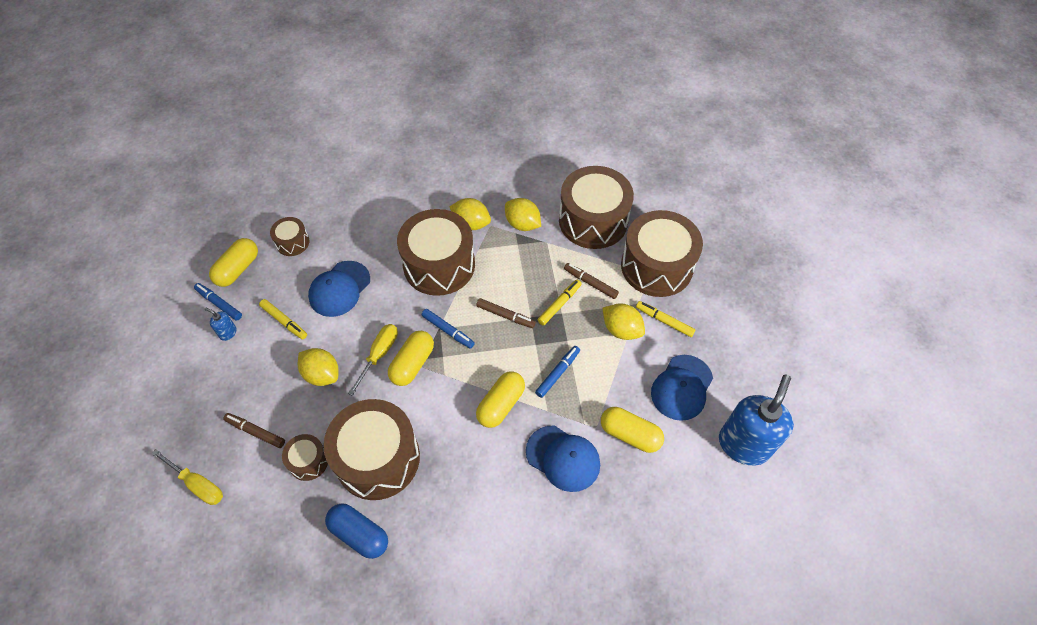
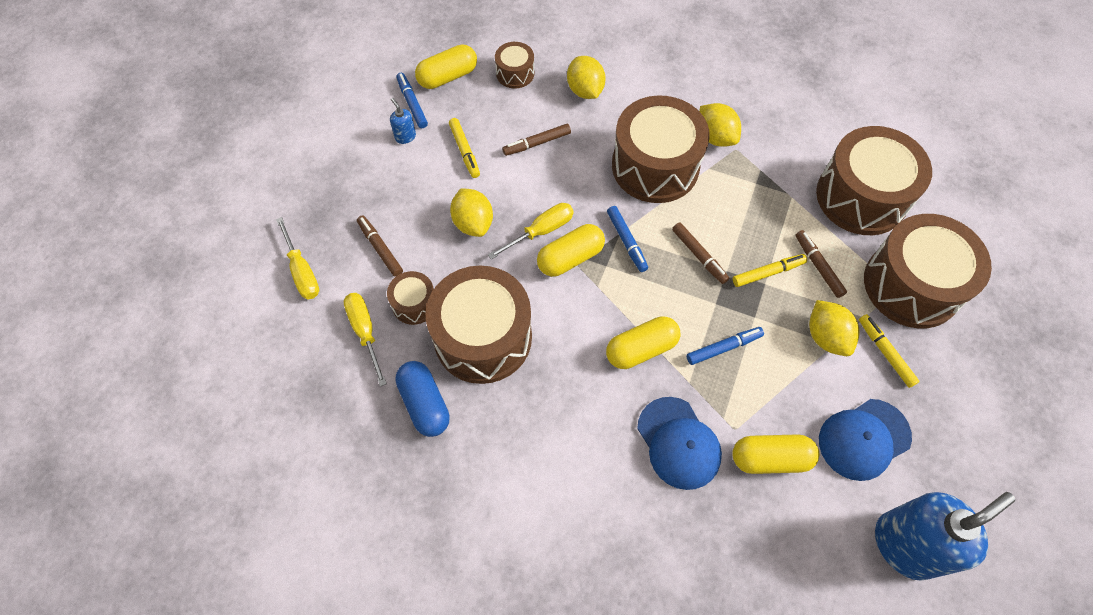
camera: 30 degrees right, 5 degrees up
blue cap [308,261,370,317] -> brown marker [502,124,571,156]
yellow lemon [505,198,541,231] -> yellow lemon moved to [567,56,606,99]
yellow capsule [601,407,664,453] -> yellow capsule turned 60 degrees counterclockwise [733,434,819,474]
none -> yellow screwdriver [344,293,387,386]

